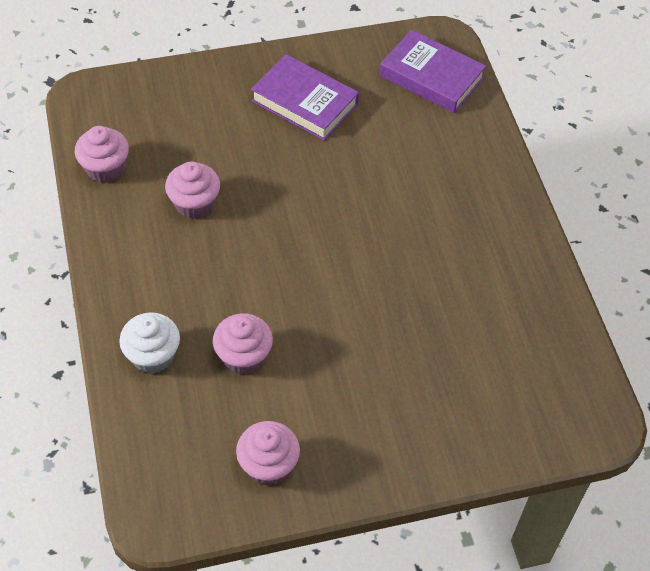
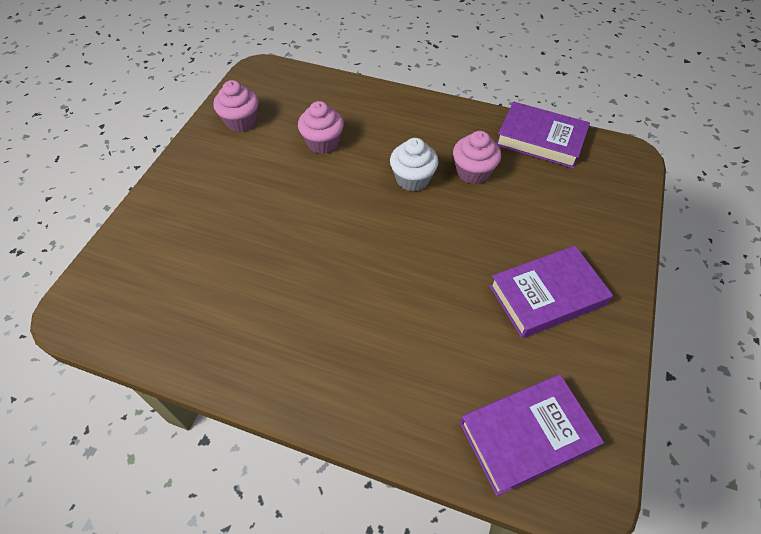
camera: 125 degrees right, 0 degrees up
pink cupcake [75,126,129,183] -> purple book [497,101,590,168]
white cupcake [119,312,180,374] -> white cupcake moved to [390,138,439,192]

